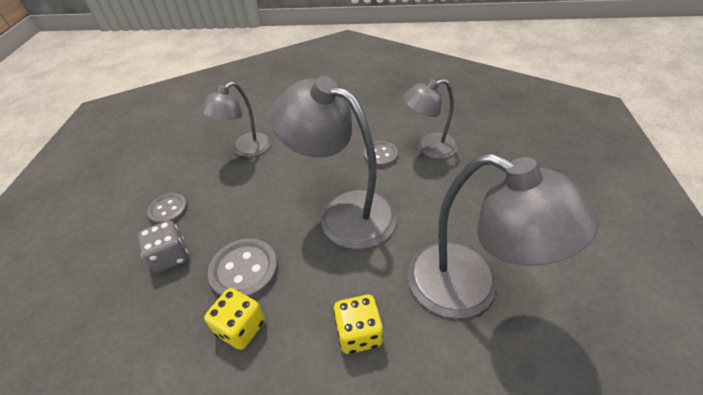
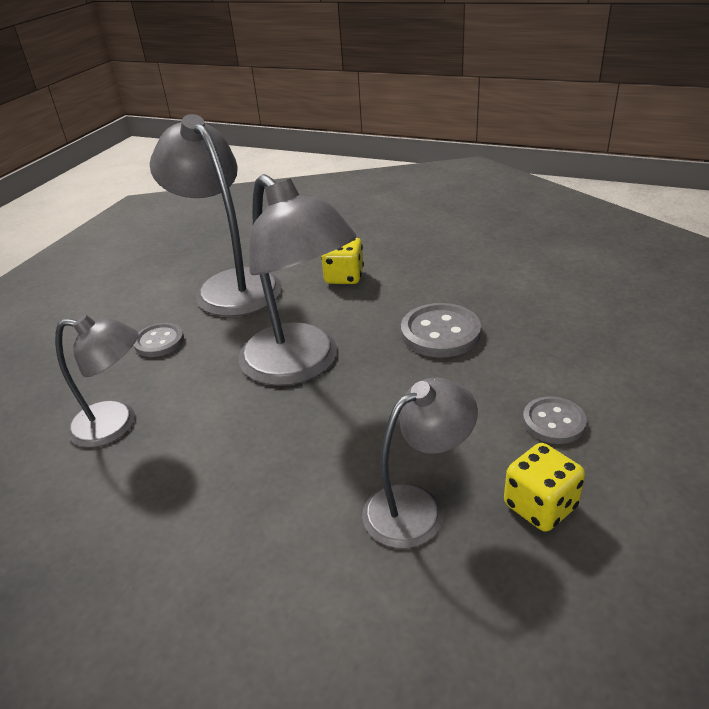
camera: 160 degrees left, 10 degrees down
grey dice [138,220,188,273] -> none
yellow dice [204,288,265,350] -> yellow dice moved to [504,443,585,532]
grey button [364,141,398,167] -> grey button moved to [134,323,184,357]

